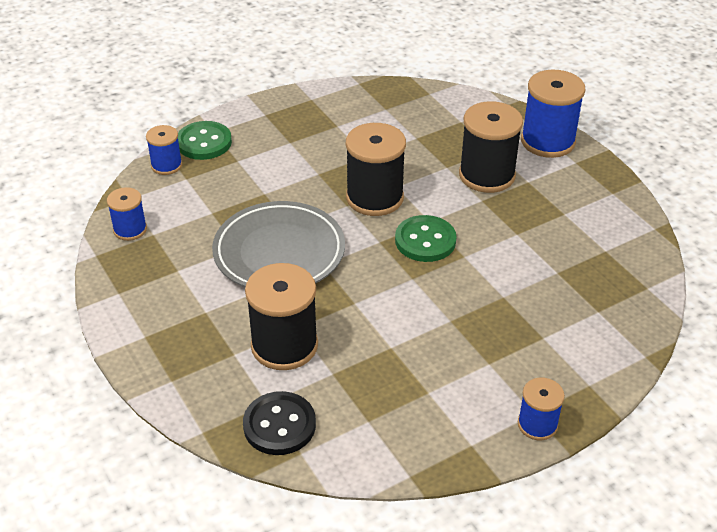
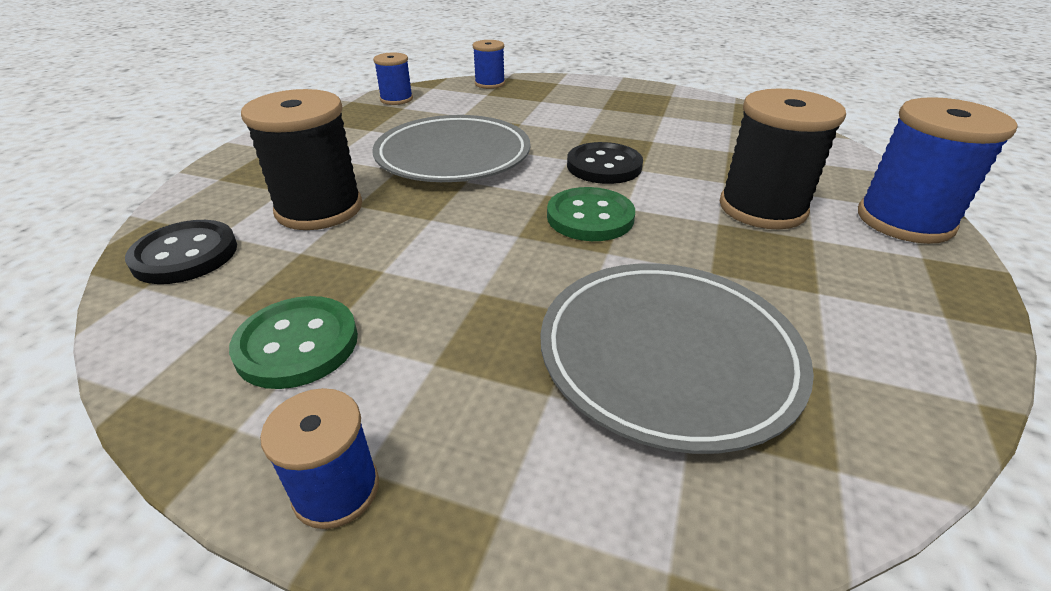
camera: 50 degrees right, 5 degrees down
green button [178,121,232,160] -> green button moved to [229,296,358,389]
black spool [346,123,406,216] -> black button [567,142,643,184]
none -> grey plate [540,263,814,454]

